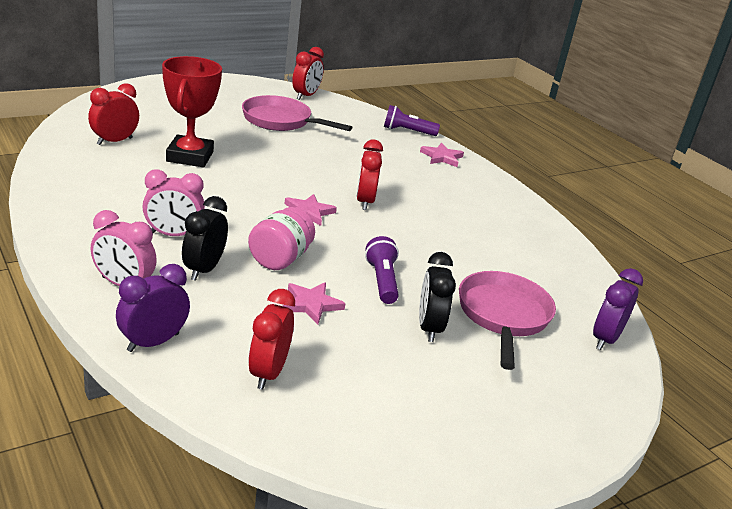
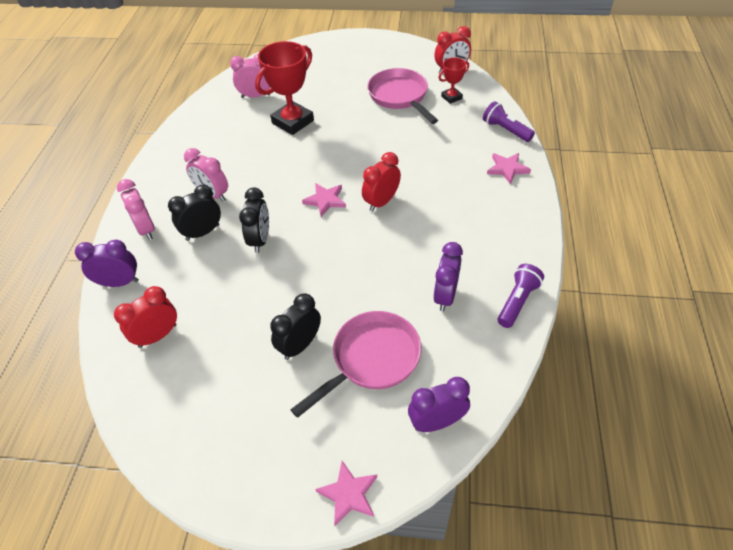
camera: 45 degrees right, 20 degrees up
red clock [88,83,139,145] -> pink clock [230,54,270,98]
pink jar [248,207,315,270] -> black clock [239,188,269,253]
pink star [283,282,346,325] -> pink star moved to [315,461,377,526]
purple flashlight [365,236,399,304] -> purple flashlight moved to [498,264,544,328]
none -> purple clock [433,242,463,311]
none -> red trophy [438,57,469,104]

